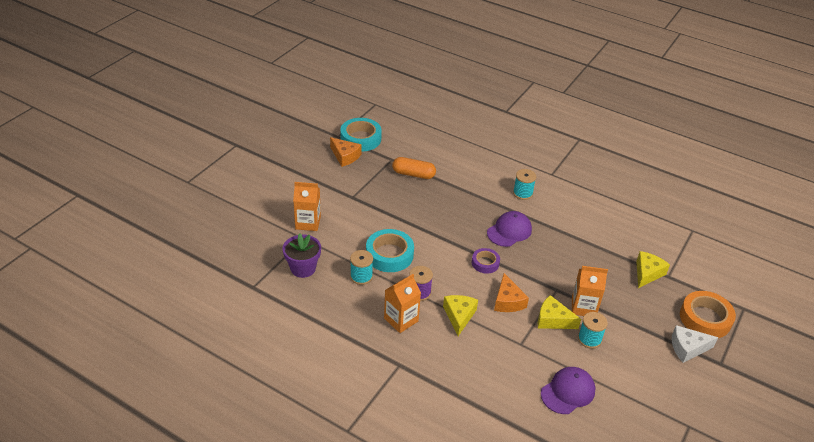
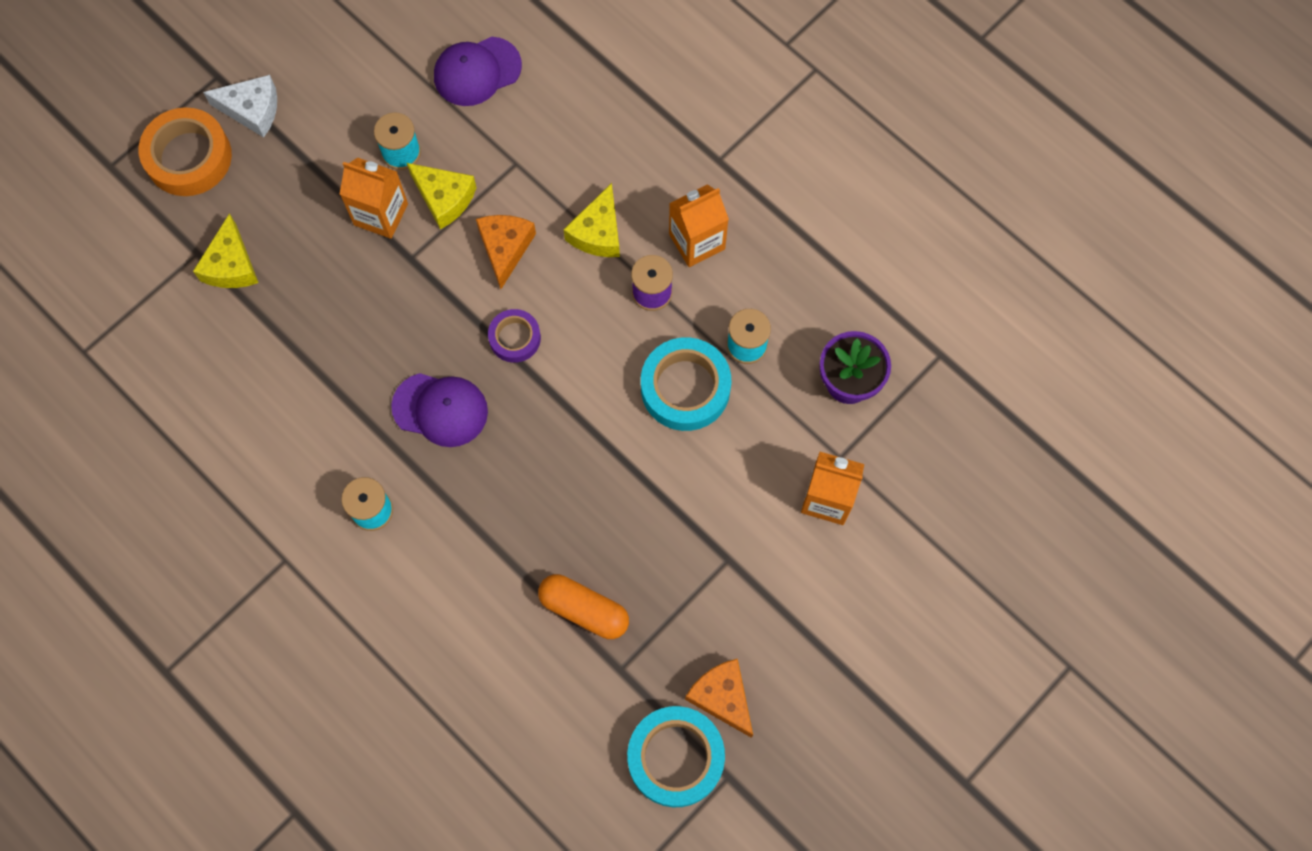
camera: 165 degrees left, 30 degrees up
purple cap [487,211,532,247] -> purple cap turned 135 degrees counterclockwise [391,373,488,447]
yellow cheese [636,251,670,288] -> yellow cheese turned 45 degrees counterclockwise [193,213,258,288]

